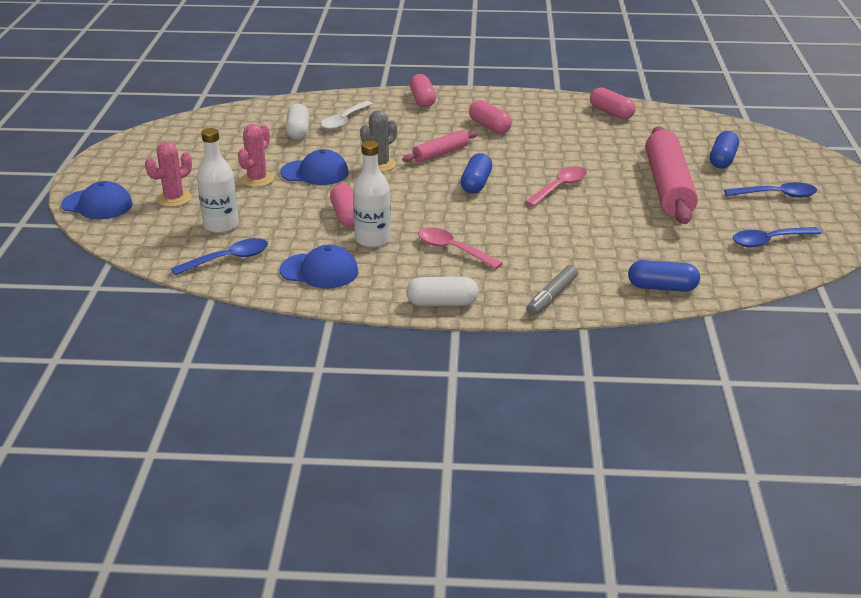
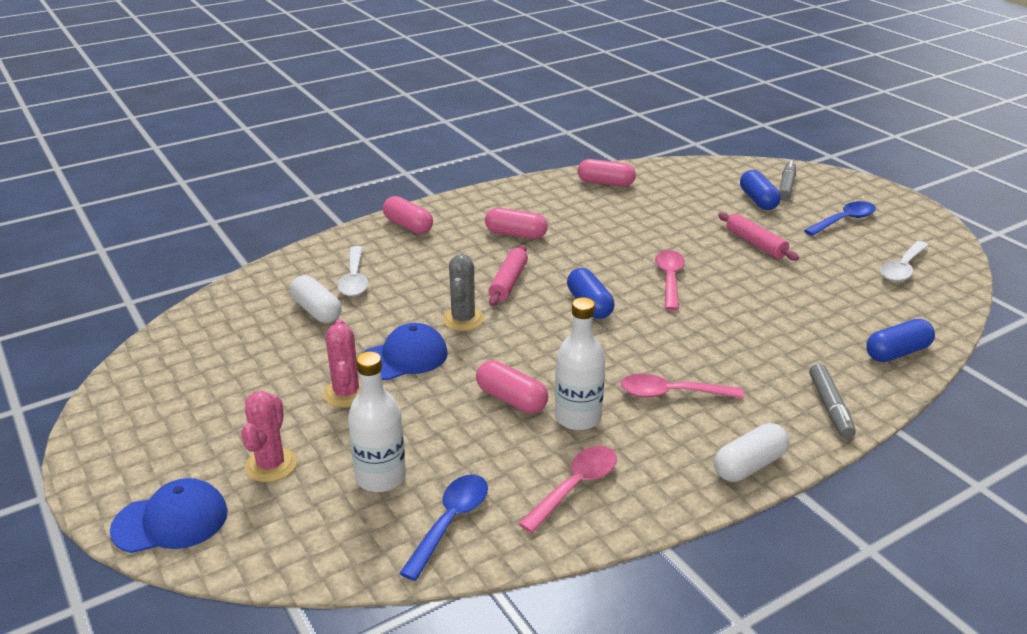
camera: 35 degrees left, 0 degrees up
blue cap [280,245,358,288] -> pink spoon [518,446,617,533]
pink rolling pin [645,126,698,224] -> pink rolling pin [718,212,799,261], size x0.51
blue spoon [733,227,822,248] -> white spoon [880,241,929,282]
none -> grey marker [779,160,796,201]

